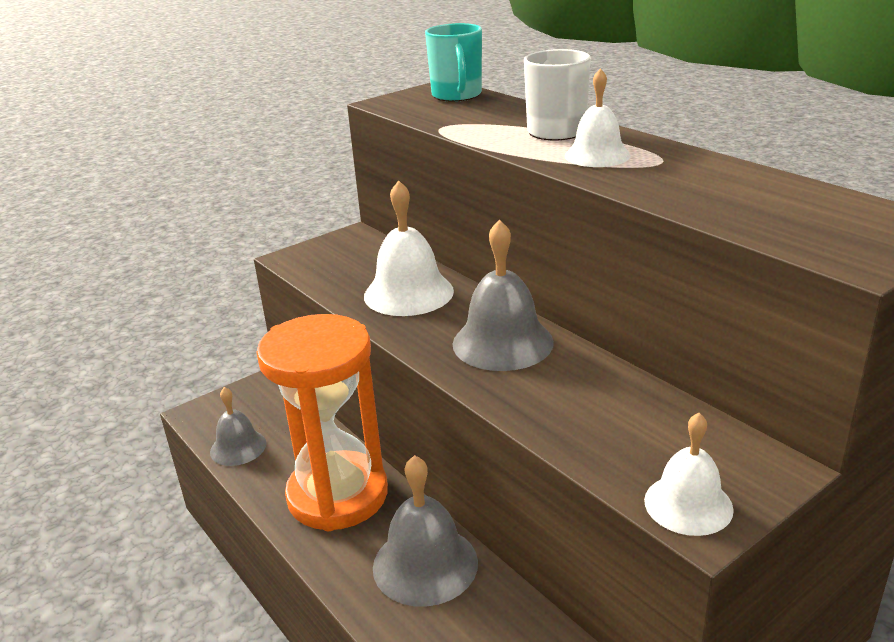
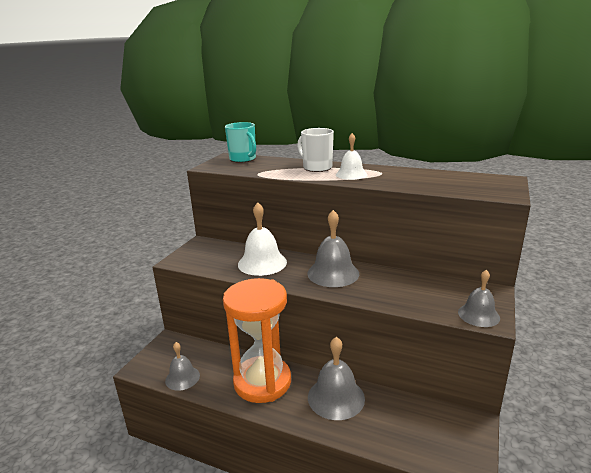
camera: 30 degrees left, 5 degrees down
white bell [644,413,734,536] -> grey bell [458,270,500,327]

